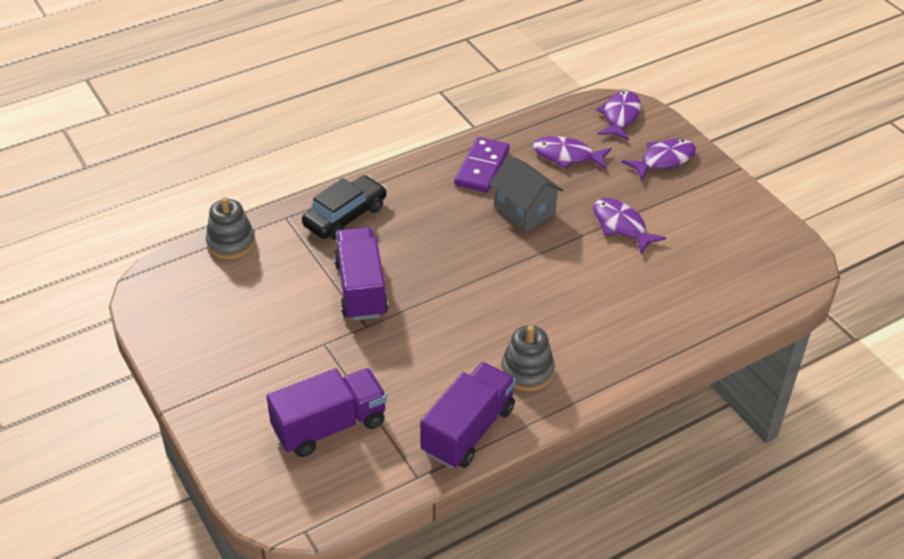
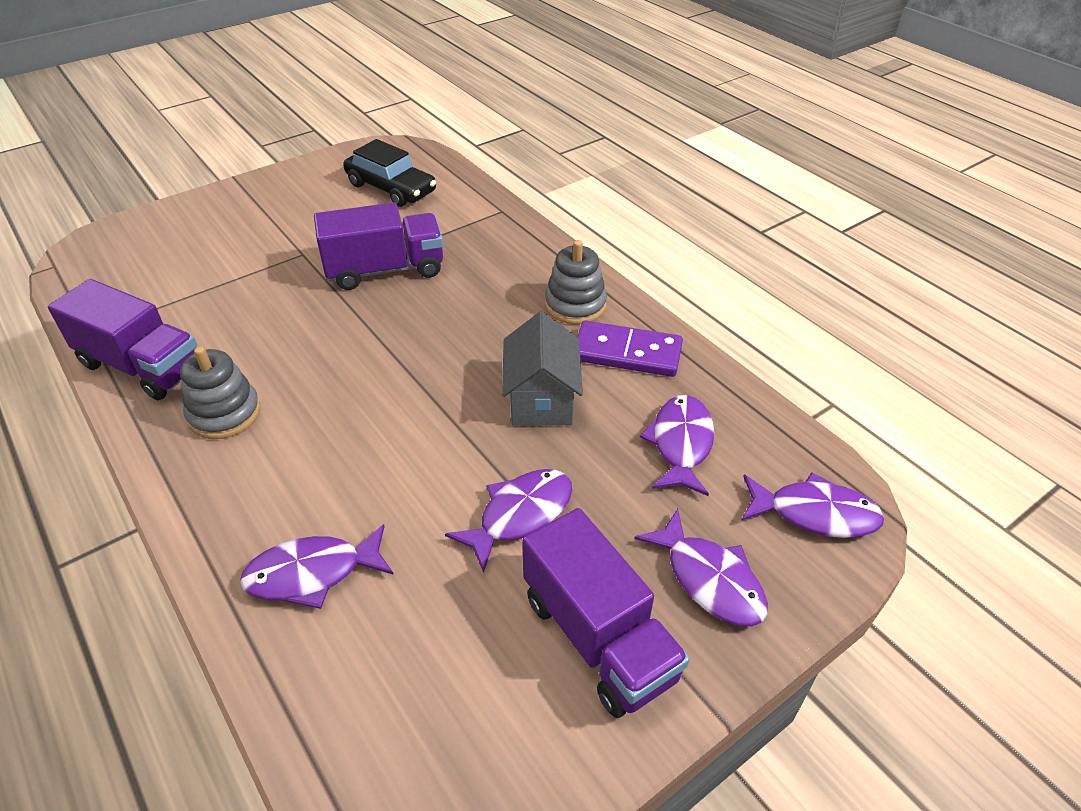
camera: 85 degrees right, 0 degrees up
grey stacking toy [206,197,255,259] -> grey stacking toy moved to [545,240,607,324]
purple truck [266,368,387,457] -> purple truck moved to [522,508,690,718]
black car [302,175,387,240] -> black car moved to [343,139,436,207]
grey house [489,155,564,232] -> grey house turned 45 degrees counterclockwise [502,311,583,426]
none -> purple fish [240,524,394,609]

